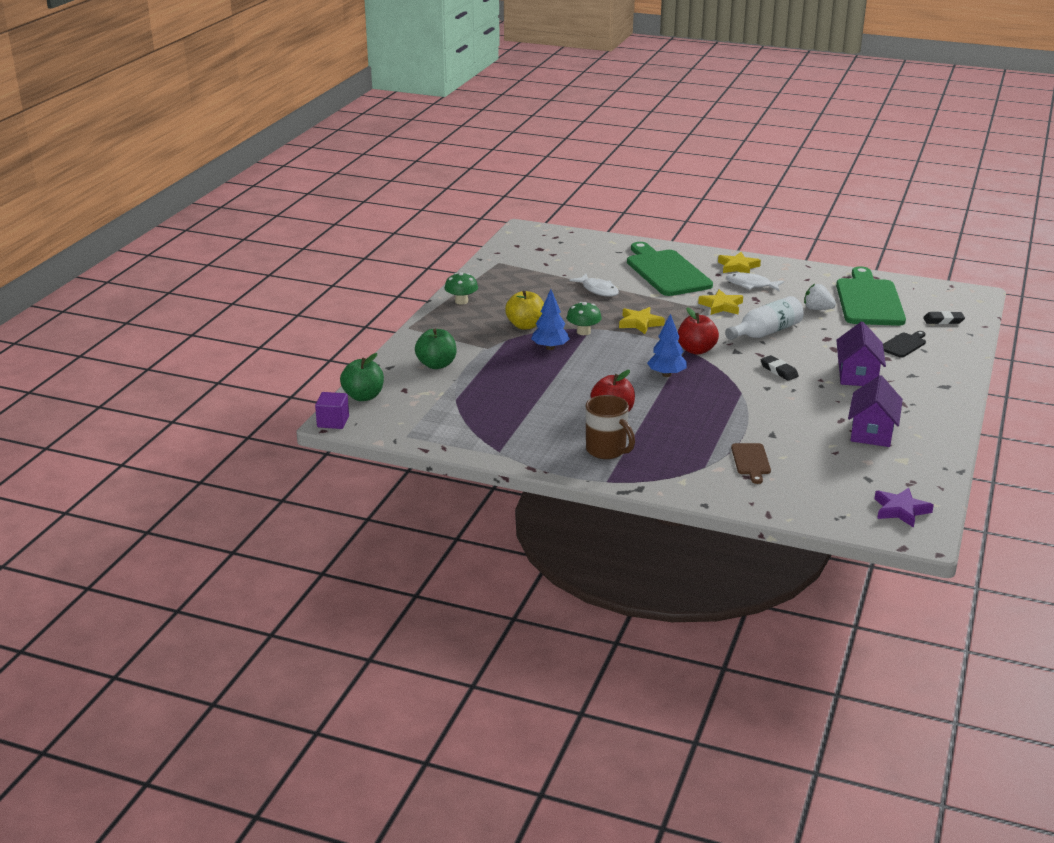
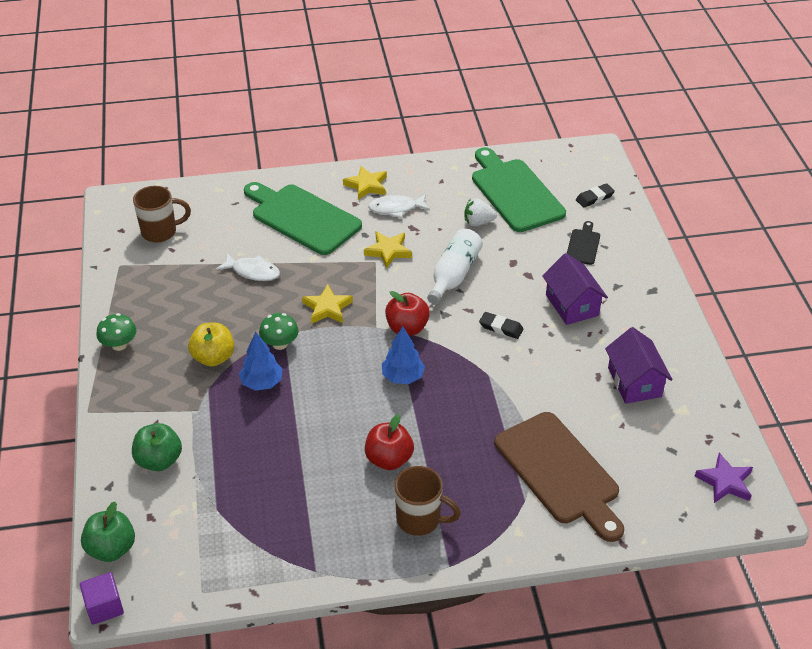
camera: 30 degrees left, 15 degrees up
brown cutting board [731,443,771,484] -> brown cutting board [494,412,624,542], size x2.18
none -> brown mug [133,186,191,243]

